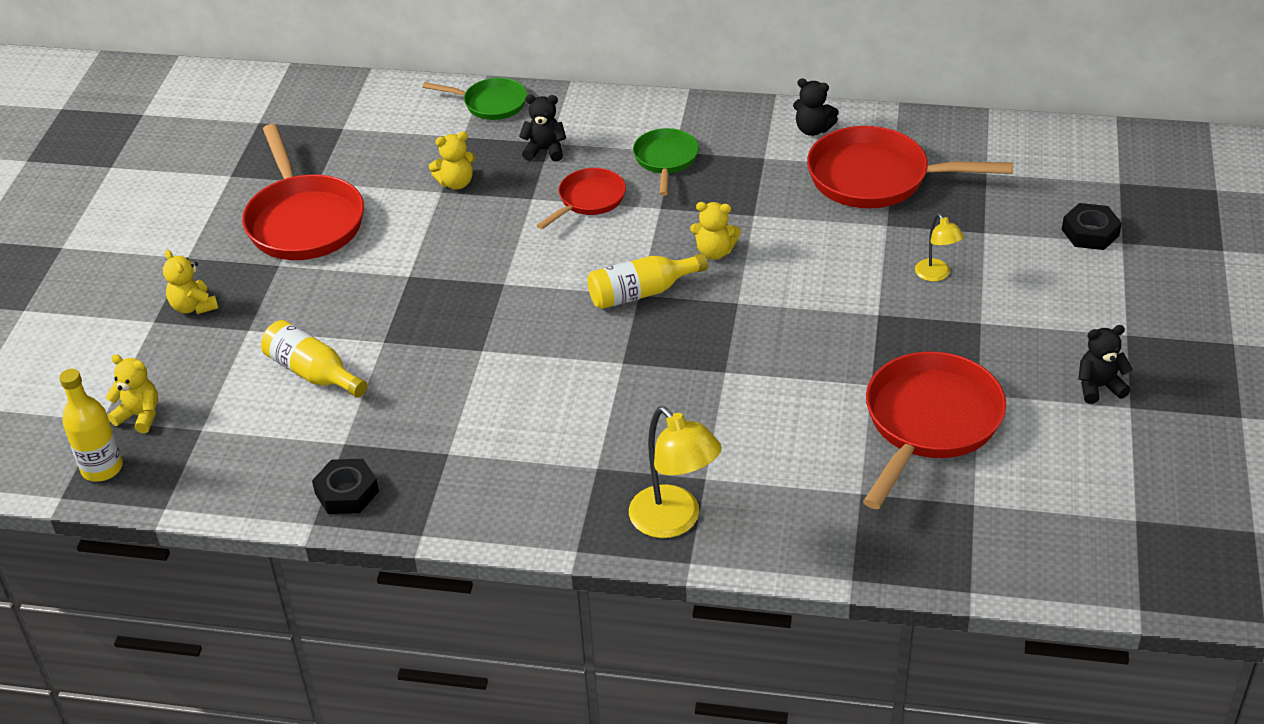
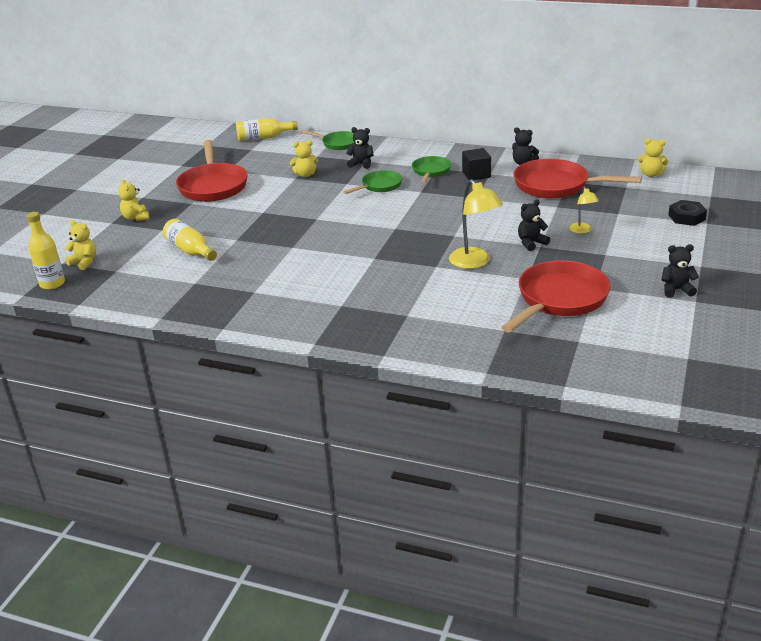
camera: 10 degrees right, 10 degrees down
black nut [312,459,379,514] -> none
red pan [536,168,626,229] -> green pan [343,170,402,194]
yellow bottle [587,253,708,309] -> yellow bottle moved to [236,118,298,141]
yellow lamp [629,406,722,538] -> yellow lamp moved to [449,179,503,269]
yellow teddy bear [690,202,741,260] -> yellow teddy bear moved to [638,138,669,177]
none -> black cube [462,148,491,180]
none -> black teddy bear [518,199,550,251]

